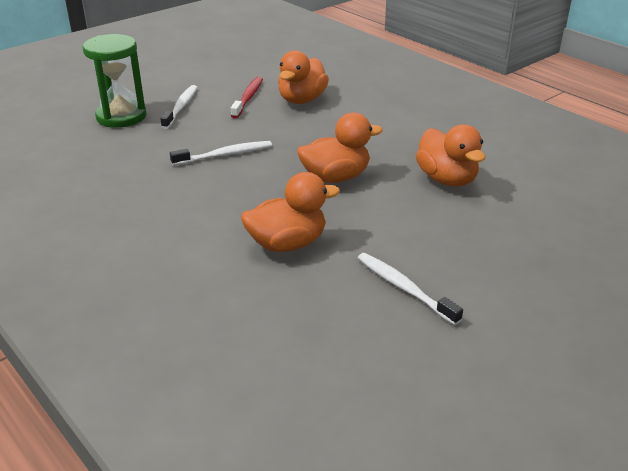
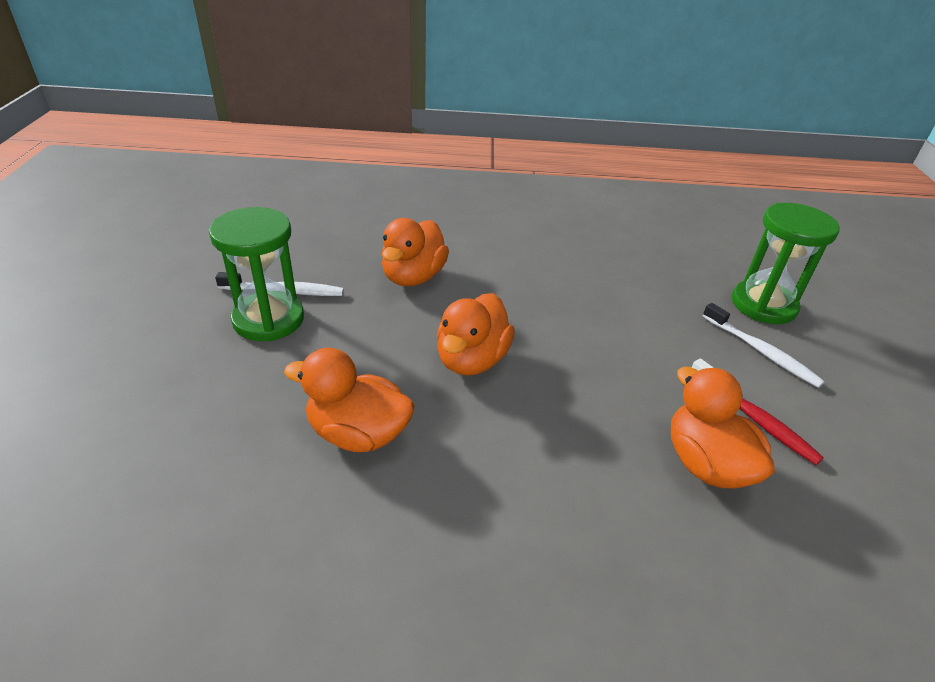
camera: 130 degrees right, 5 degrees up
white toothbrush [170,141,272,166] -> none
none -> green hourglass [209,207,304,341]

